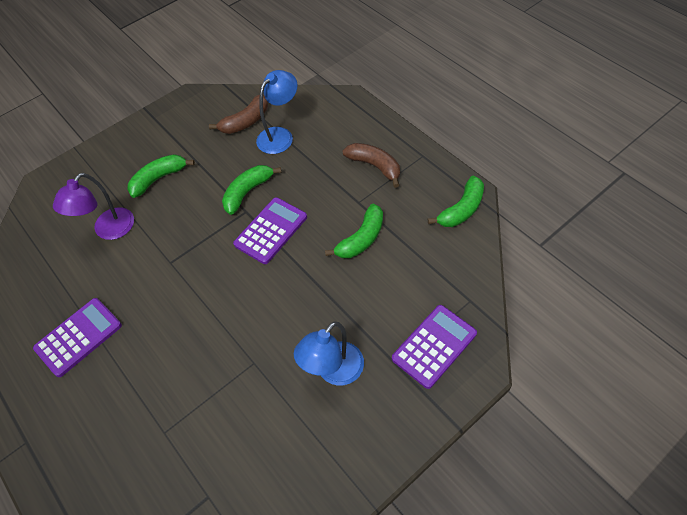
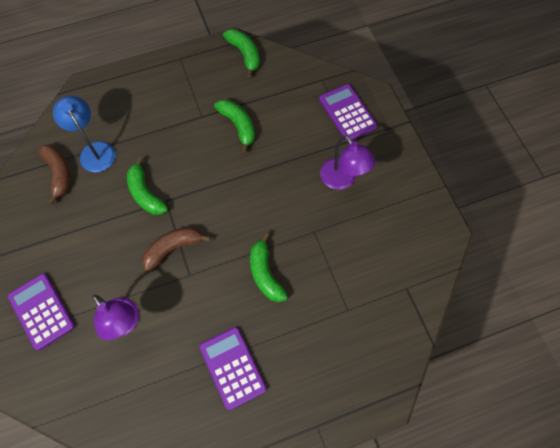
camera: 75 degrees left, 10 degrees up
green banana [127,154,195,198] -> green banana moved to [250,233,288,302]
purple calculator [233,197,307,264] -> purple calculator moved to [8,274,75,351]
blue lamp [294,321,364,386] -> purple lamp [320,136,375,190]
brown banana [342,143,400,188] -> brown banana moved to [142,227,211,272]

